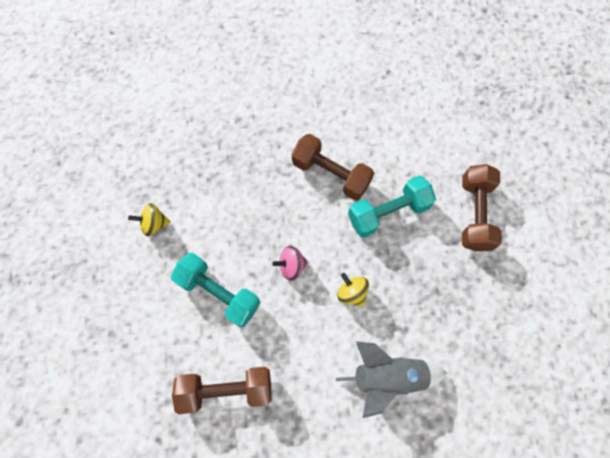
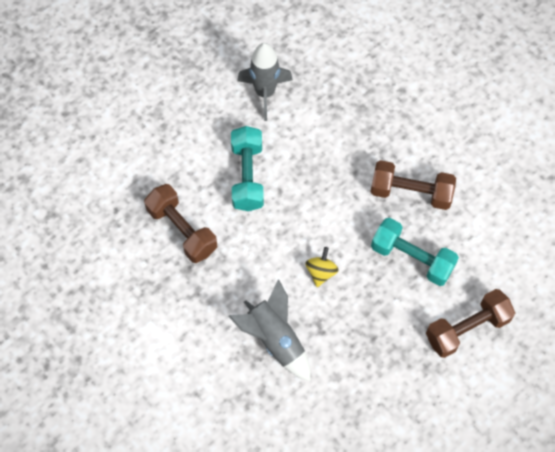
camera: 55 degrees right, 5 degrees down
yellow spinning top [128,203,171,237] -> grey rocket [237,43,293,121]
pink spinning top [272,246,309,281] -> none
brown dumbbell [292,134,374,200] -> brown dumbbell turned 75 degrees counterclockwise [371,160,456,210]

